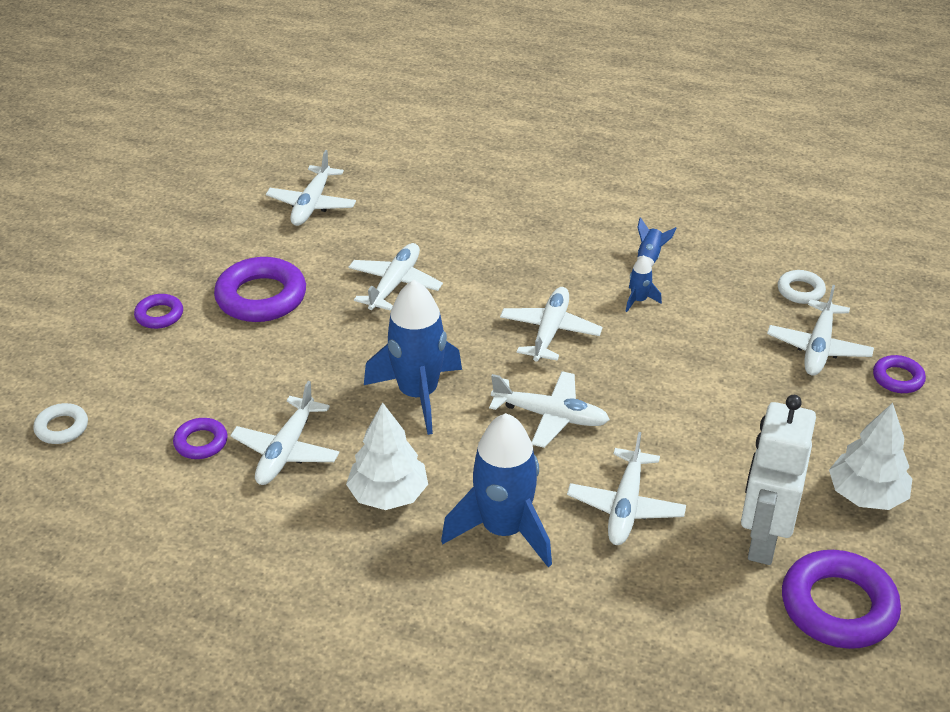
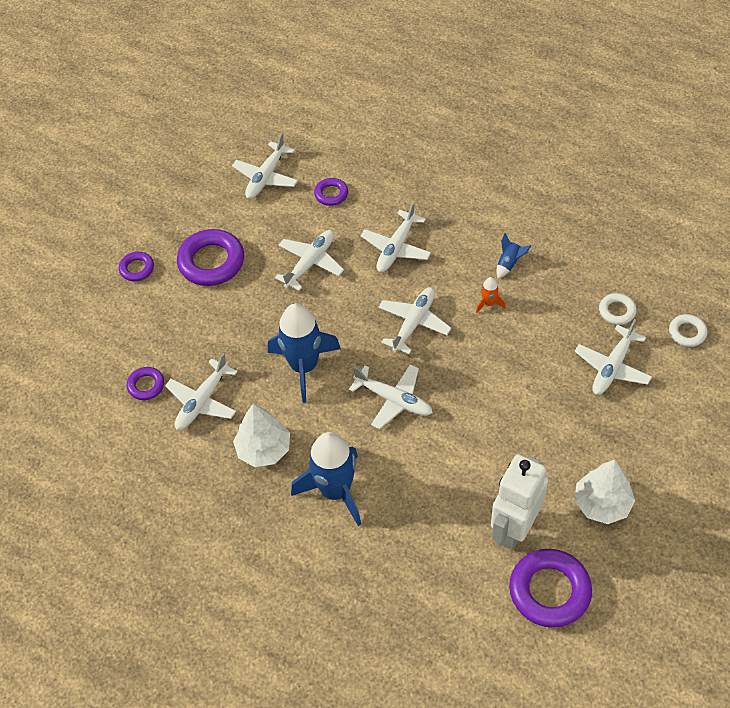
camera: 15 degrees right, 15 degrees up
white ring [33,403,88,444] -> white ring moved to [669,314,707,347]
white plane [567,432,686,545] -> white plane moved to [361,202,431,272]
blue rocket [625,255,662,312] -> orange rocket [476,277,506,313]
purple ring [873,355,926,393] -> purple ring moved to [314,178,348,206]

